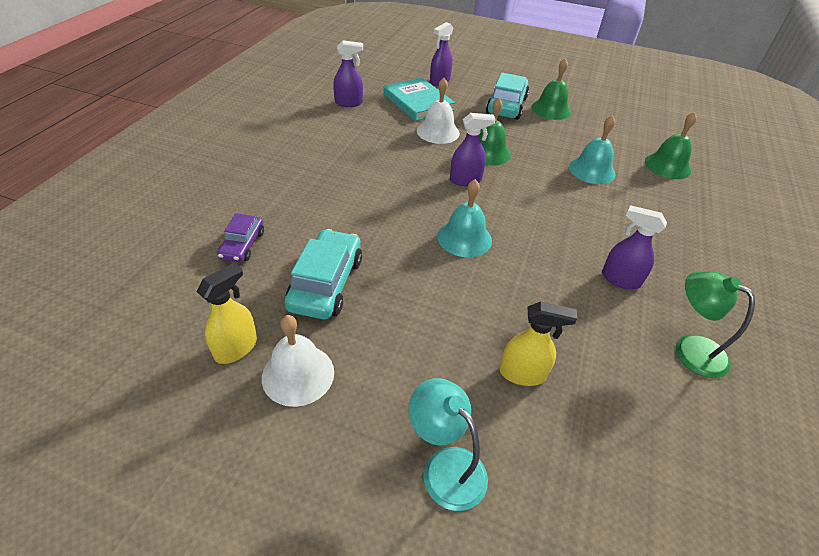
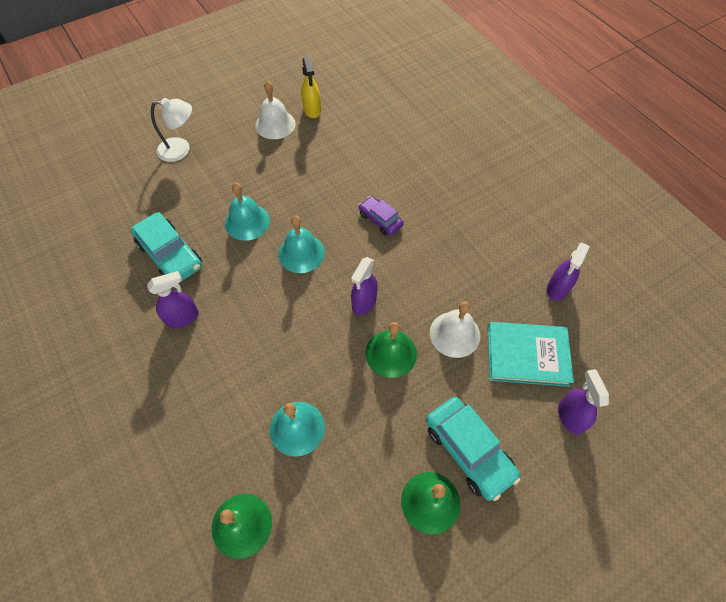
camera: 130 degrees right, 15 degrees up
purple car [217,213,264,262] -> purple car moved to [359,196,403,235]
turquoise car [284,229,362,319] -> turquoise car moved to [131,212,202,283]
turquoise lamp [408,378,488,511] -> white lamp [151,98,192,162]
yellow spray bottle [499,301,577,386] -> none
green lamp [676,271,755,378] -> none
none -> turquoise bell [225,183,270,241]

